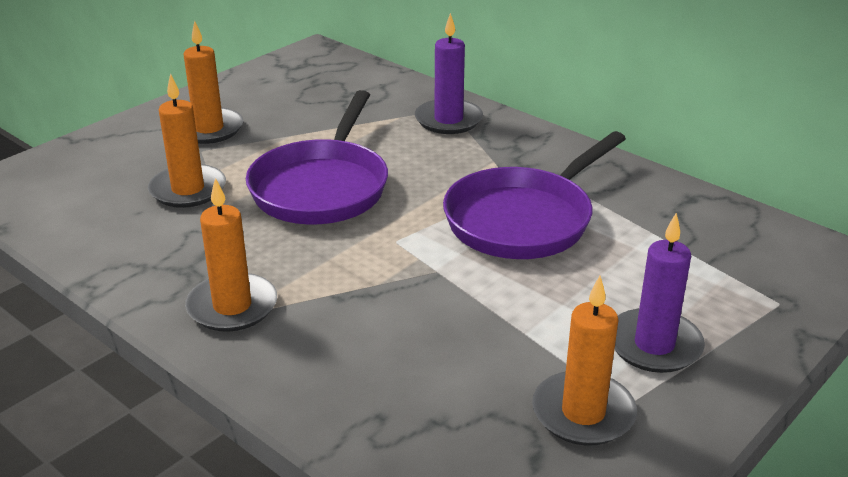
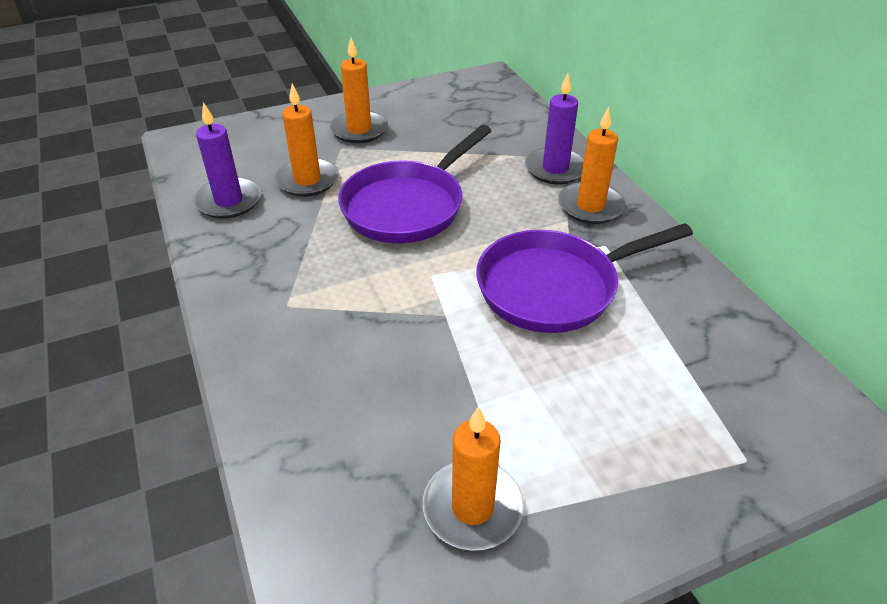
camera: 25 degrees right, 10 degrees up
orange candle [185,178,277,332] -> orange candle moved to [558,106,626,224]
purple candle [614,213,705,373] -> purple candle moved to [193,102,261,219]

